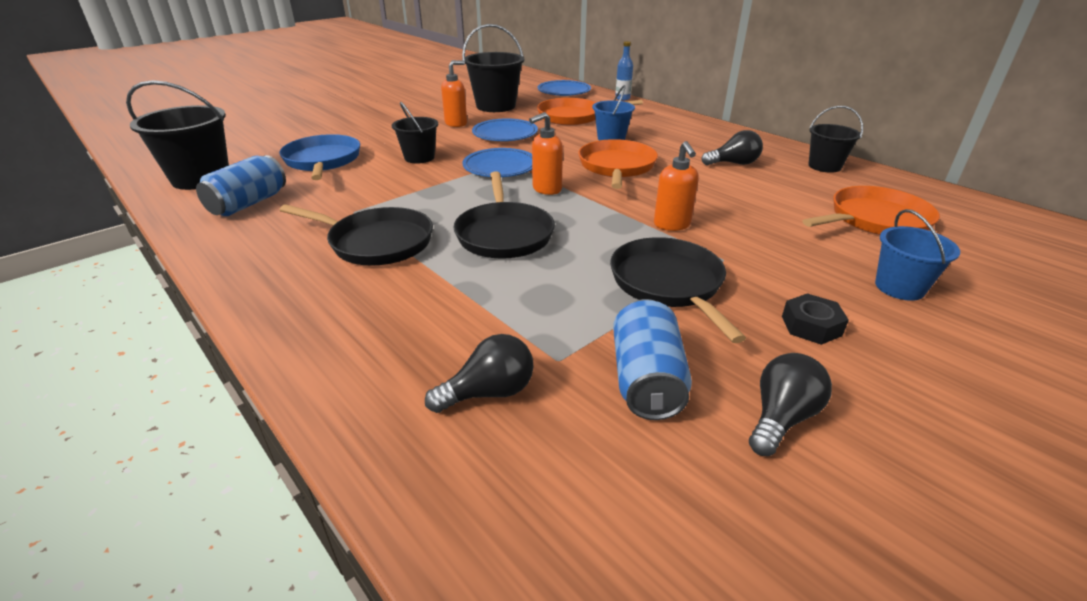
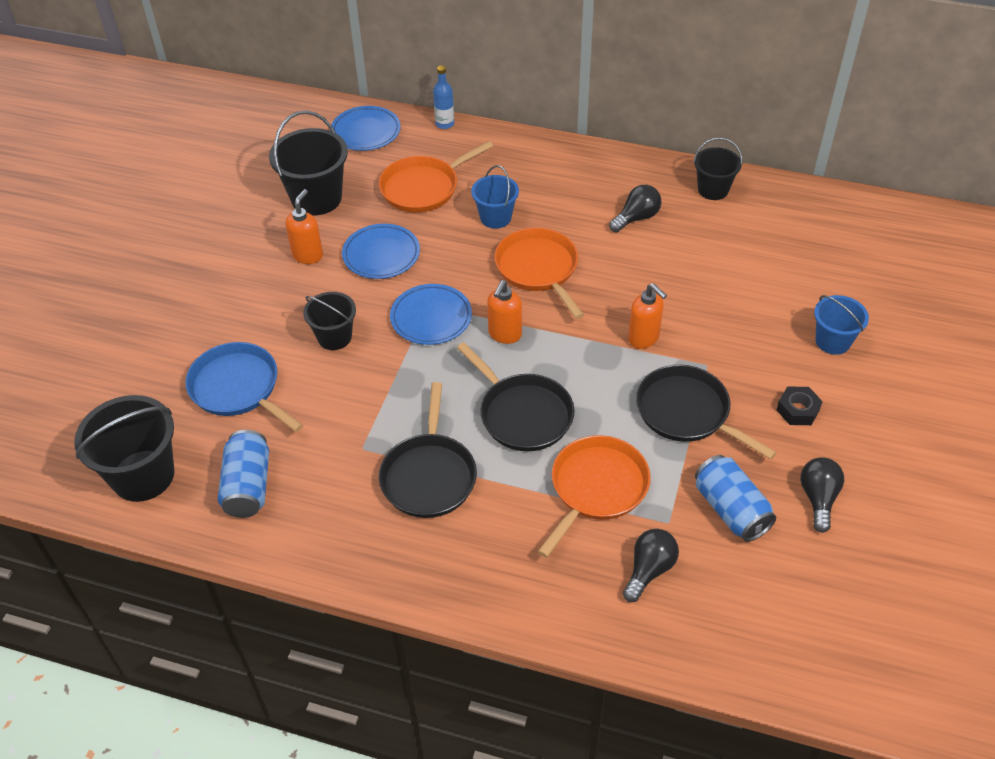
camera: 30 degrees left, 15 degrees up
black pan [280,204,433,266] -> black pan turned 105 degrees clockwise [379,382,477,518]
orange pan [802,186,940,235] -> orange pan moved to [537,435,651,558]

